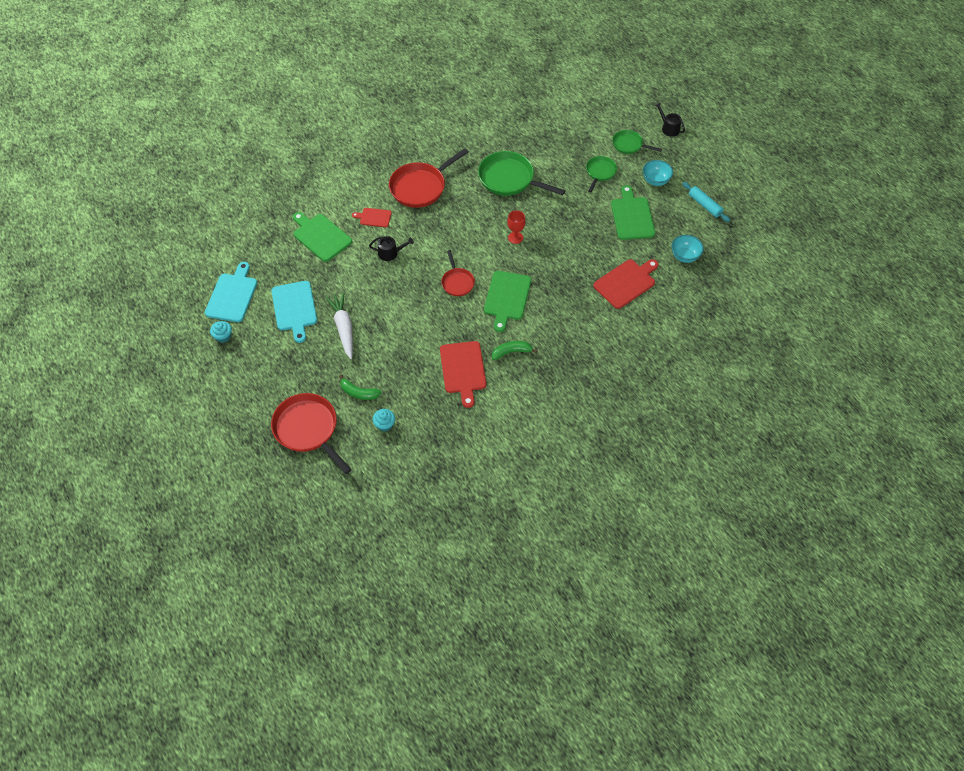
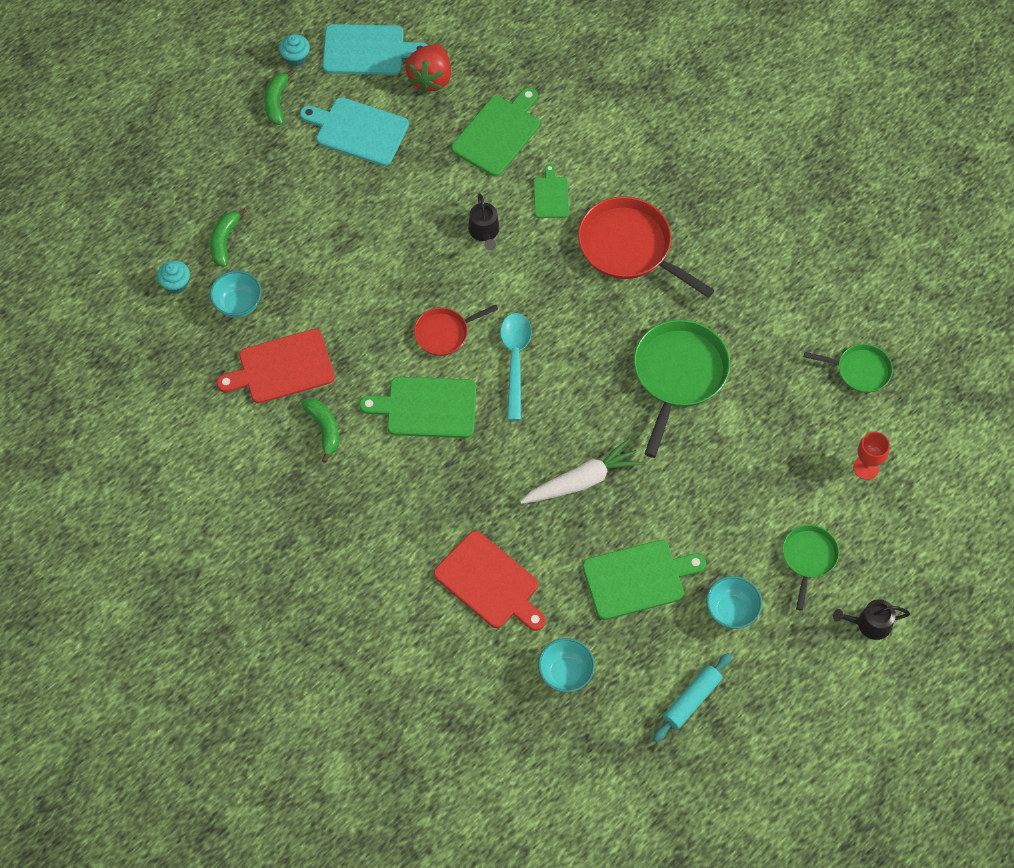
camera: 80 degrees right, 5 degrees up
red pan [271,393,352,474] -> none
turquoise cutting board [272,281,317,343] -> turquoise cutting board turned 45 degrees clockwise [300,97,409,166]
white carrot [325,292,353,359] -> white carrot moved to [520,438,644,504]
red cutting board [352,208,392,227] -> green cutting board [533,164,569,218]
red goblet [507,210,525,244] -> red goblet moved to [853,432,890,480]
green pan [586,156,617,192] -> green pan moved to [804,344,893,393]
black watering can [655,102,685,137] -> black watering can turned 135 degrees counterclockwise [833,599,910,640]
none -> turquoise bowl [210,271,262,318]
none -> green banana [264,69,294,125]
none -> red strawberry [405,44,451,93]
none -> turquoise spoon [500,313,532,420]

